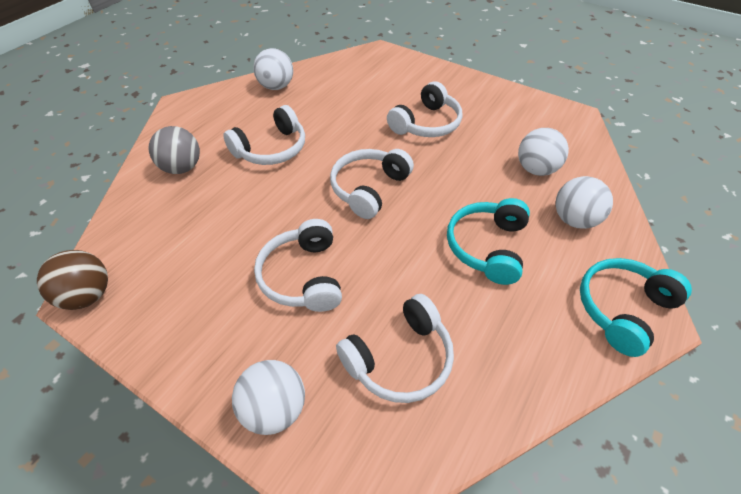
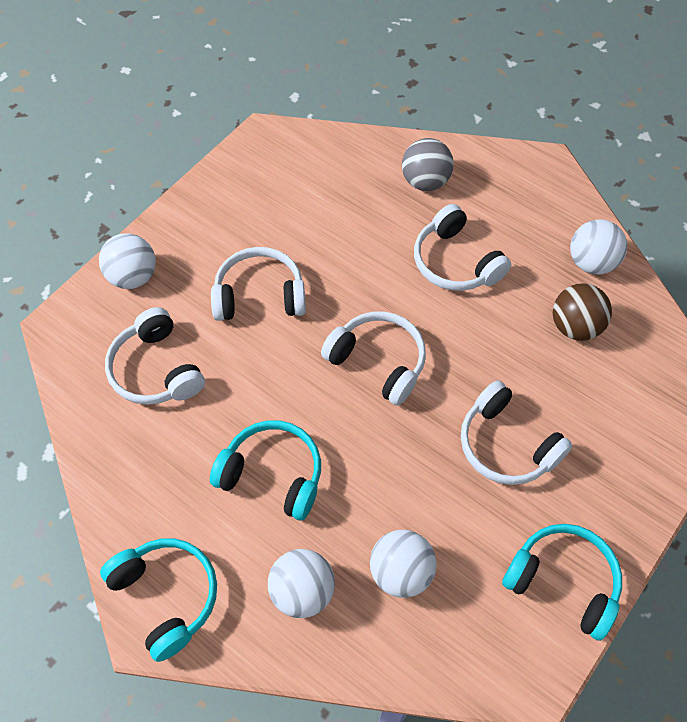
camera: 95 degrees right, 10 degrees up
brown ball [37,250,108,310] -> brown ball moved to [553,283,612,341]
none -> turquoise headphones [502,524,622,641]

